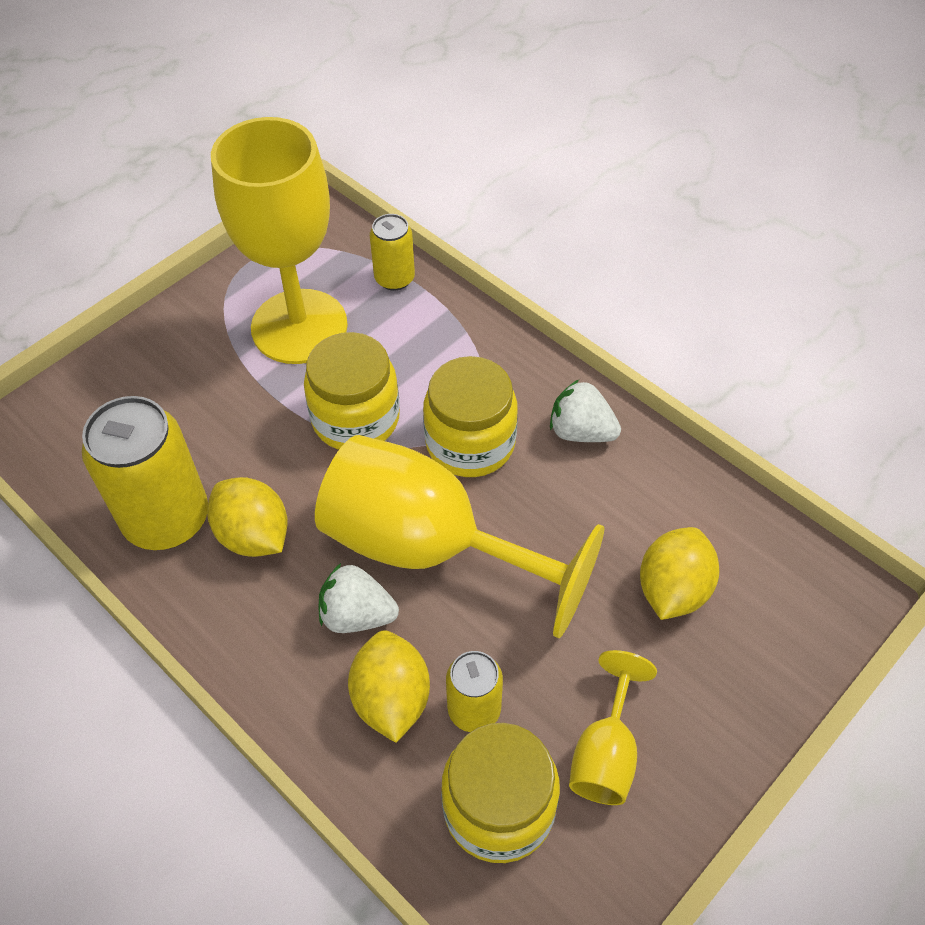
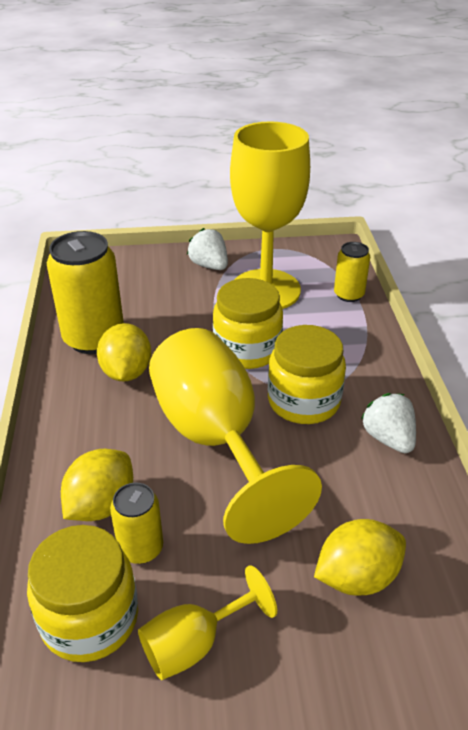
camera: 40 degrees right, 15 degrees down
white strawberry [318,563,399,633] -> white strawberry moved to [187,228,228,270]

